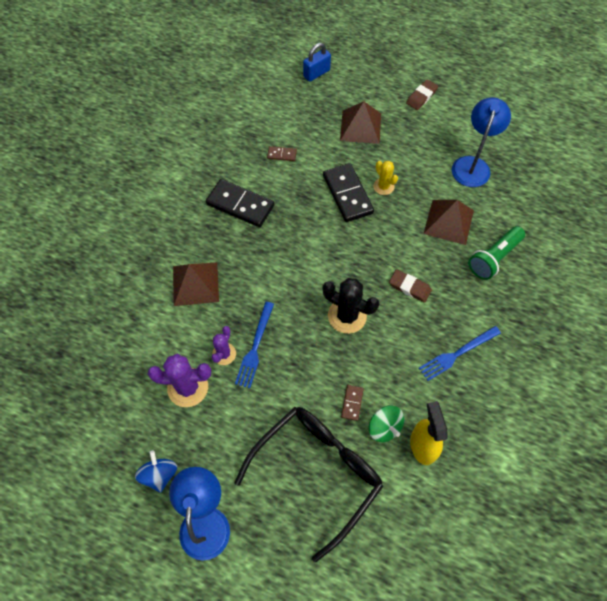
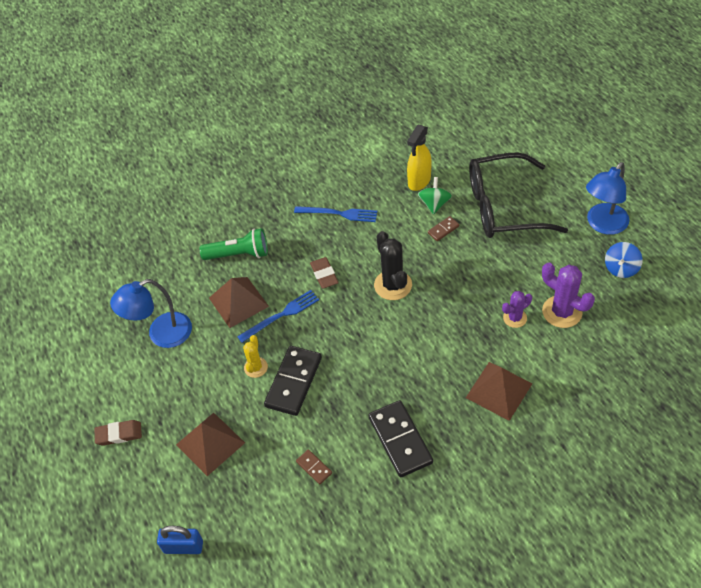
camera: 135 degrees left, 10 degrees down
blue fork [235,302,274,388] -> blue fork moved to [237,290,319,343]

